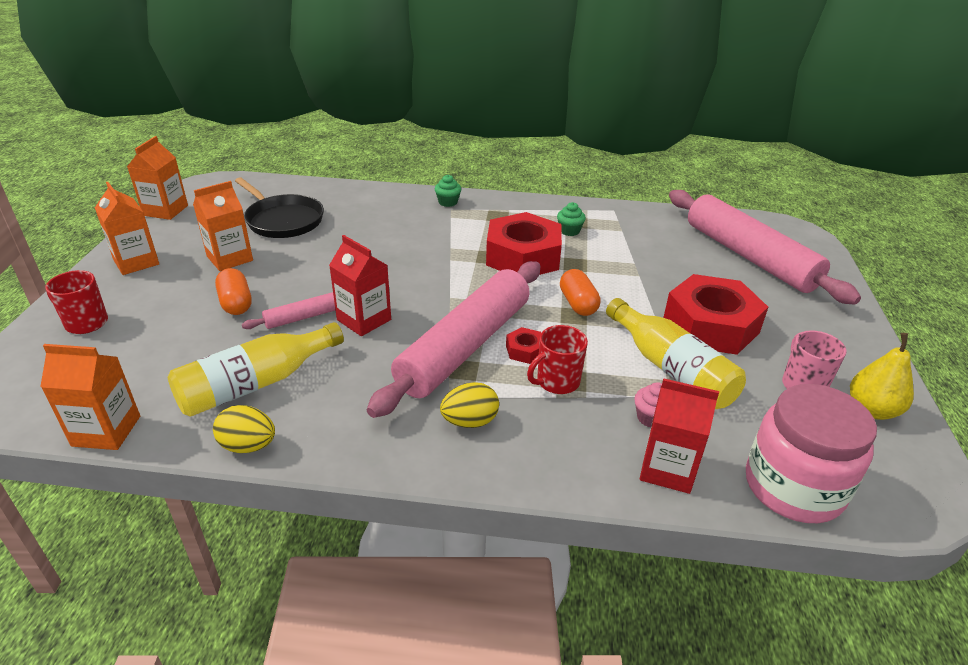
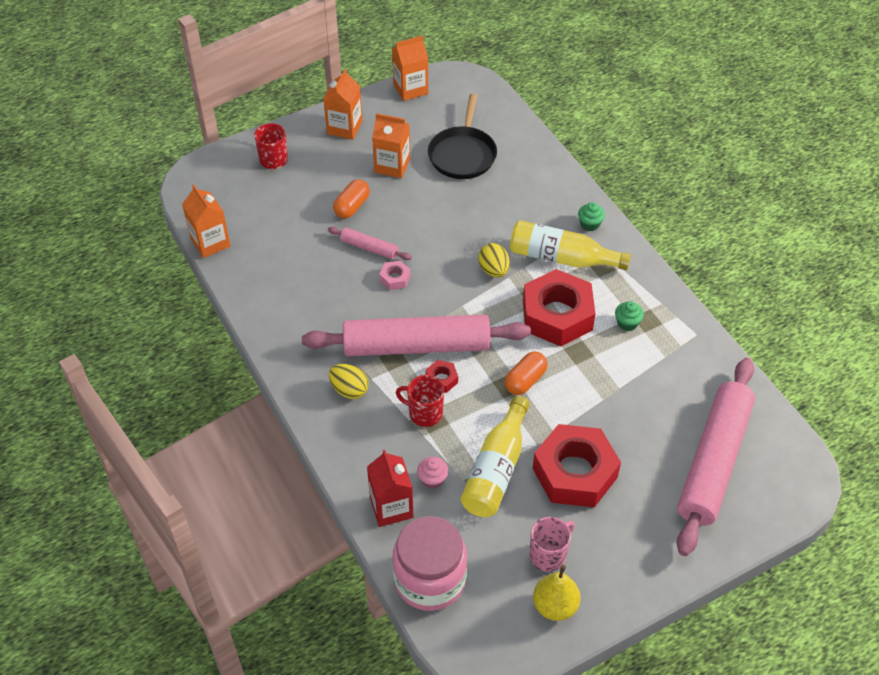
camera: 55 degrees right, 15 degrees up
yellow bottle [168,322,344,417] -> yellow bottle moved to [510,220,631,270]
yellow egg [213,405,275,453] -> yellow egg moved to [478,243,510,278]
red carton [329,235,391,336] -> pink nut [379,261,411,290]

